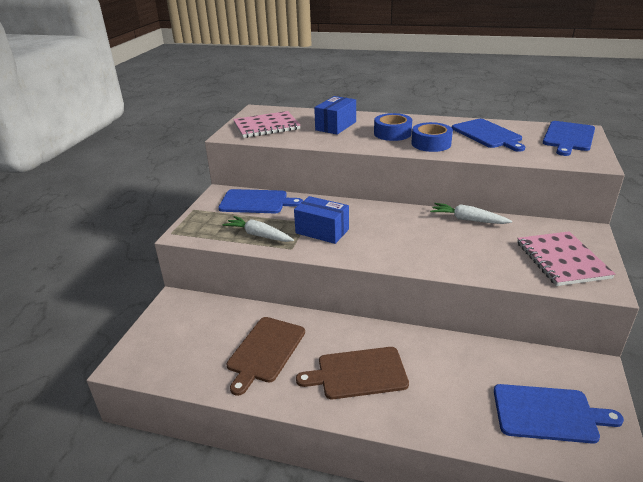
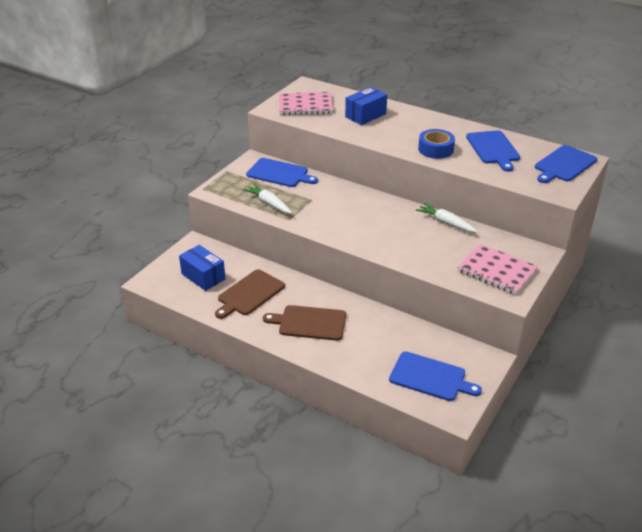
camera: 15 degrees right, 5 degrees up
blue box [294,196,349,244] -> blue box moved to [179,245,225,291]
blue tape [374,113,412,141] -> none
pink notebook [517,231,615,286] -> pink notebook turned 60 degrees counterclockwise [457,244,538,295]

